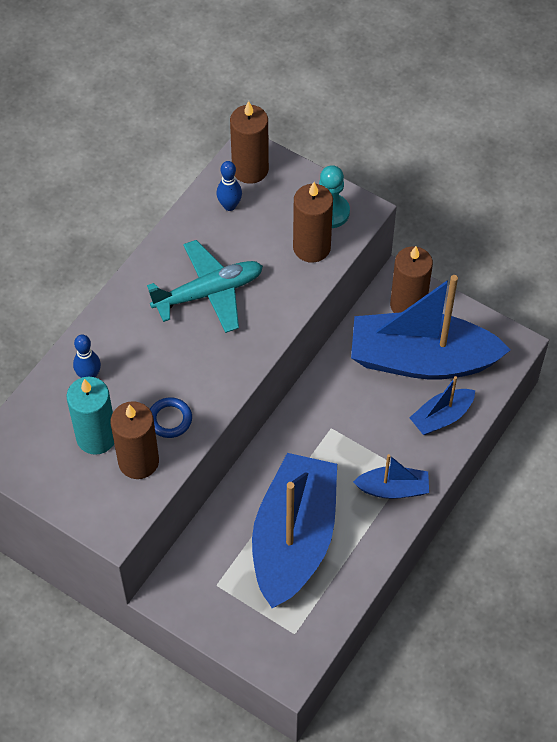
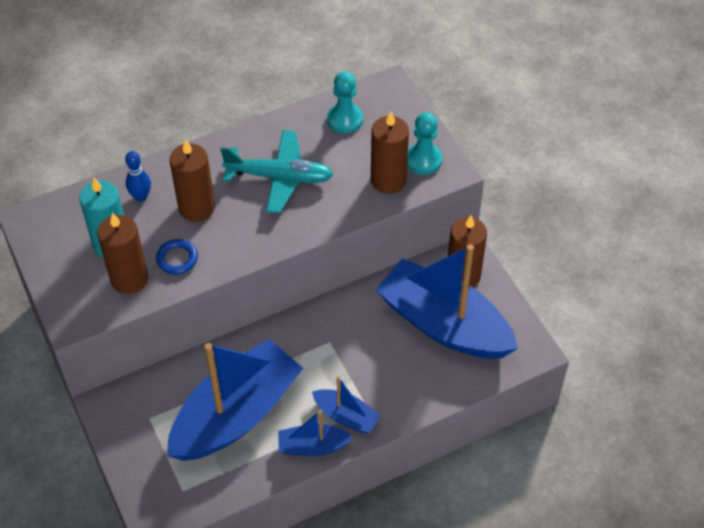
camera: 30 degrees right, 5 degrees down
blue bowling pin [216,161,242,211] -> turquoise pawn [327,71,363,133]
brown candle [230,101,269,184] -> brown candle moved to [170,139,215,222]
blue boat [409,376,475,435] -> blue boat moved to [278,410,353,456]

